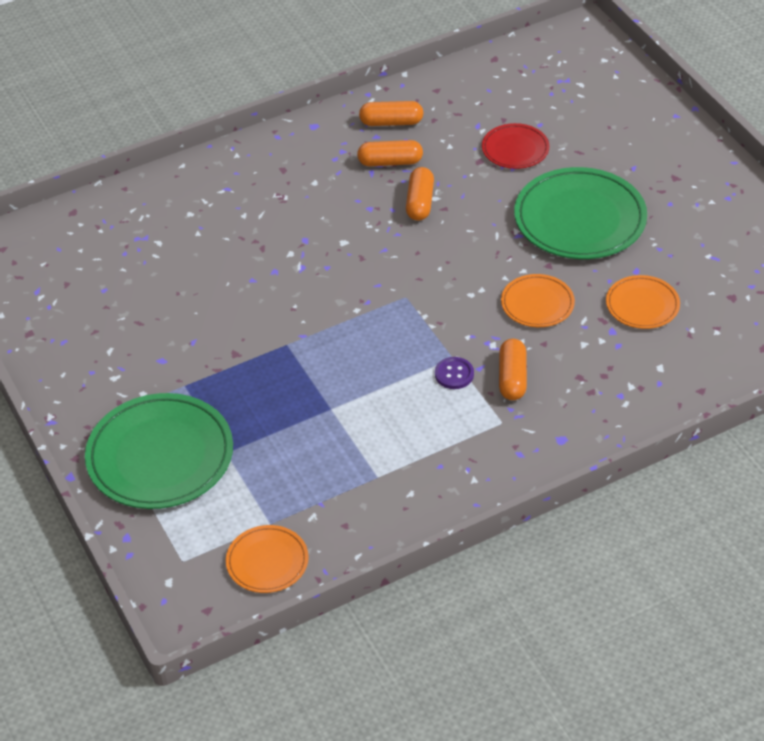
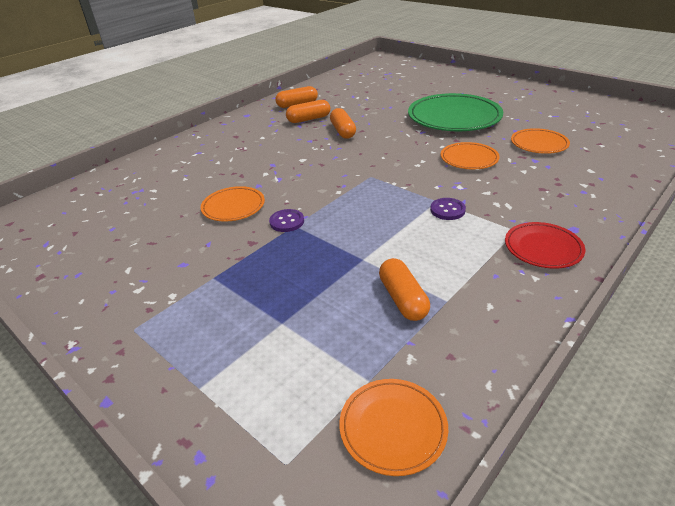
camera: 20 degrees left, 10 degrees down
green plate [85,393,233,509] -> none
red plate [482,123,550,169] -> red plate moved to [505,222,585,269]
orange capsule [499,339,527,400] -> orange capsule moved to [379,258,430,321]
none -> orange plate [201,186,265,222]
none -> purple button [269,209,304,232]

